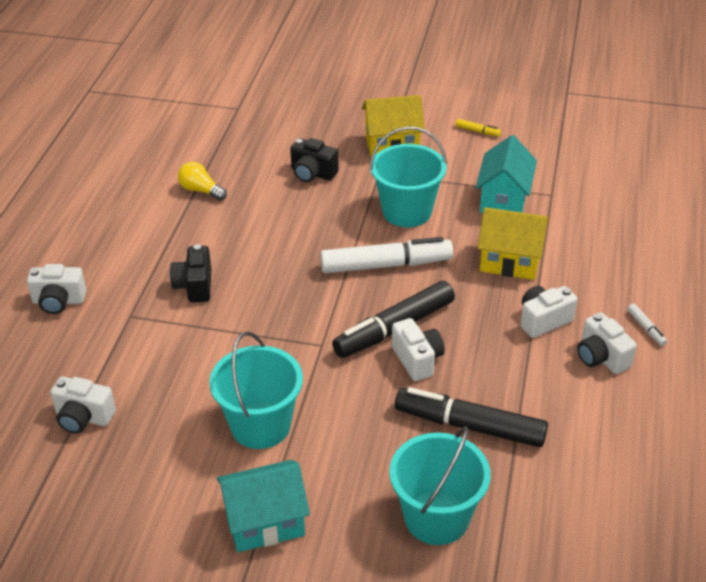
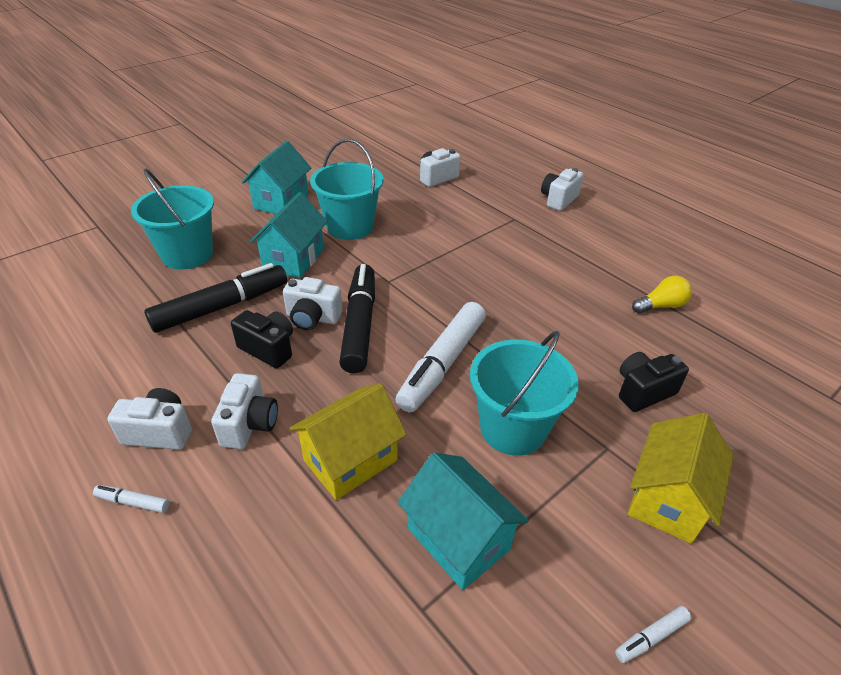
camera: 125 degrees right, 0 degrees up
black camera [170,244,211,303] -> black camera moved to [231,310,293,368]
yellow marker [455,119,501,137] -> white marker [615,606,692,663]
none -> turquoise house [250,192,328,278]

